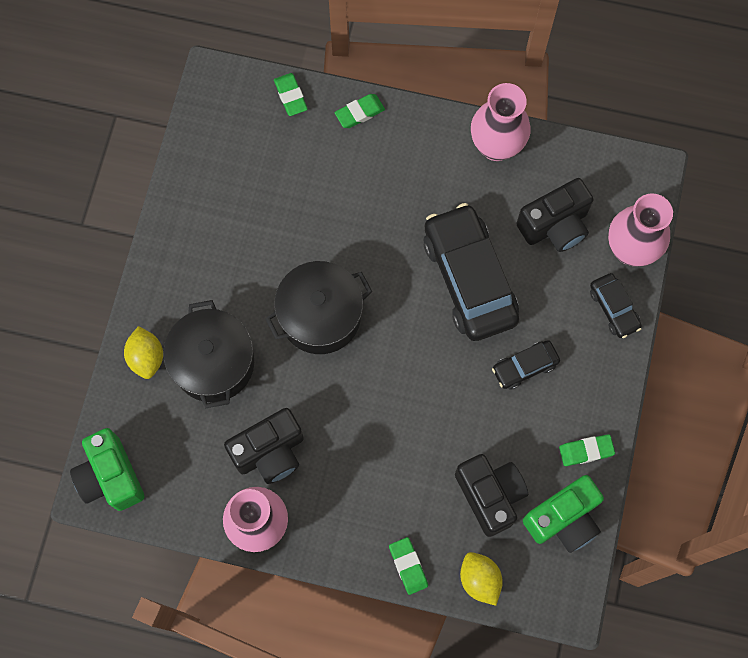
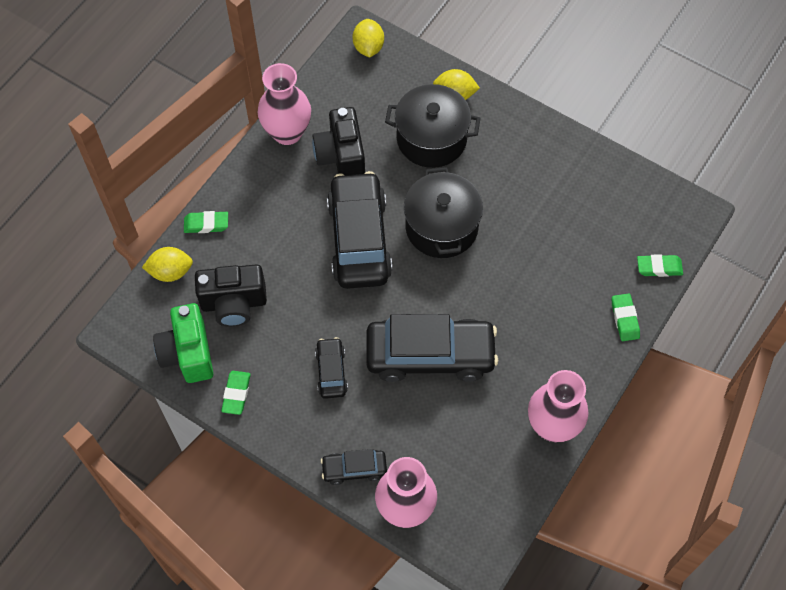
camera: 110 degrees right, 10 degrees down
green camera [70,428,145,511] -> yellow lemon [353,19,384,57]
black camera [516,178,594,252] -> none
none -> black car [327,171,392,289]

